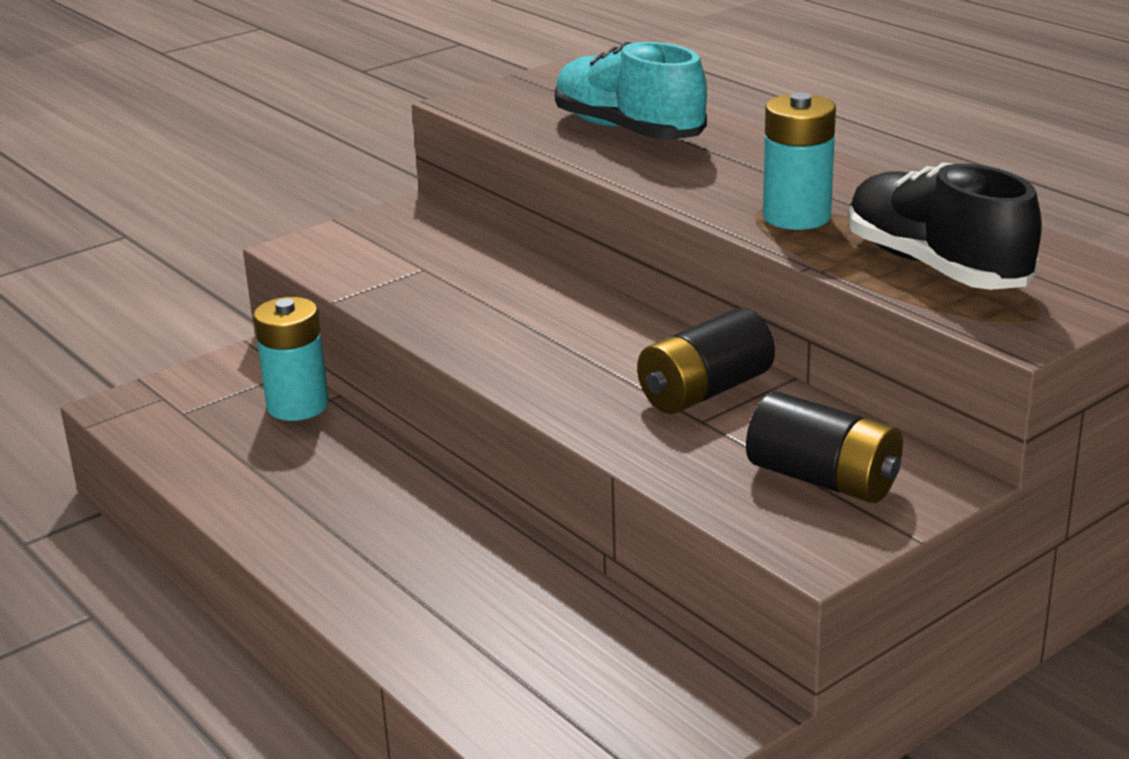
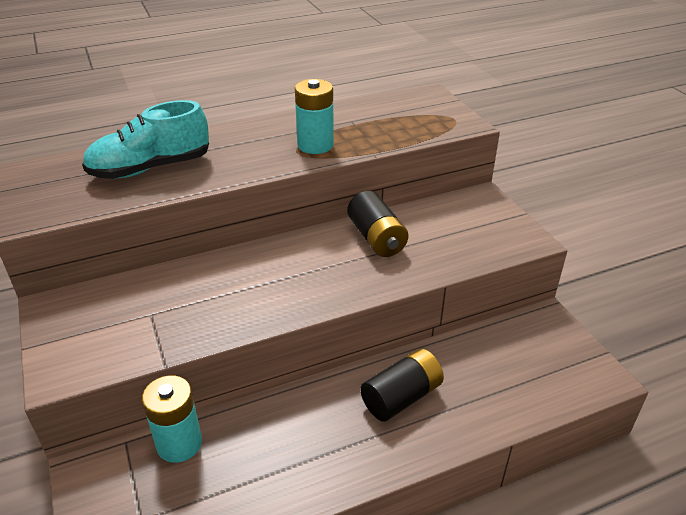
camera: 75 degrees left, 10 degrees up
black battery [746,391,903,503] -> black battery moved to [361,348,444,422]
black shoe [848,162,1042,290] -> none

